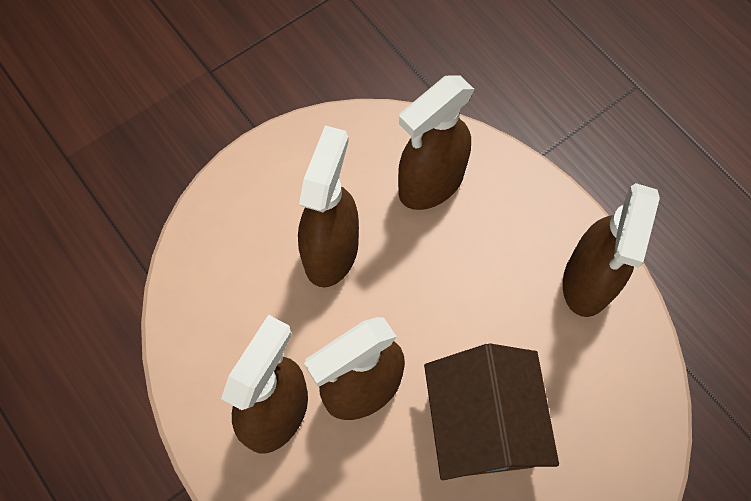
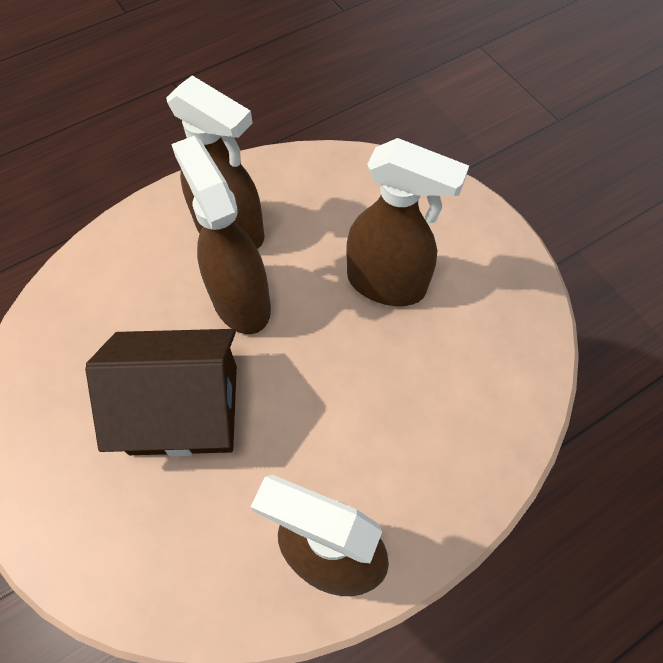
camera: 95 degrees right, 5 degrees down
brown spray bottle [398,75,474,210] -> none

